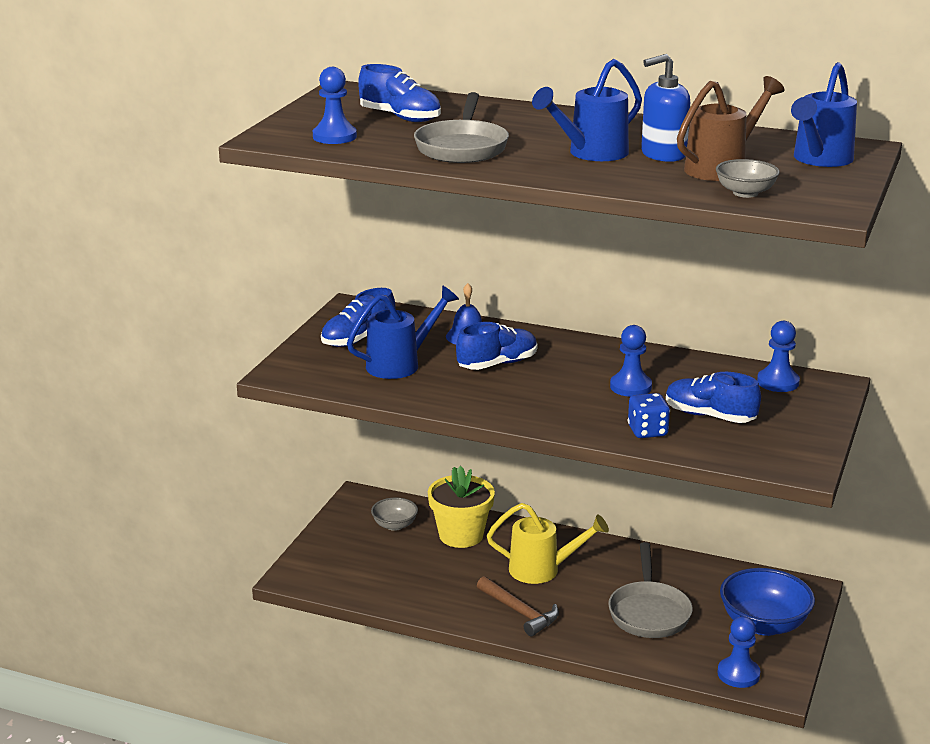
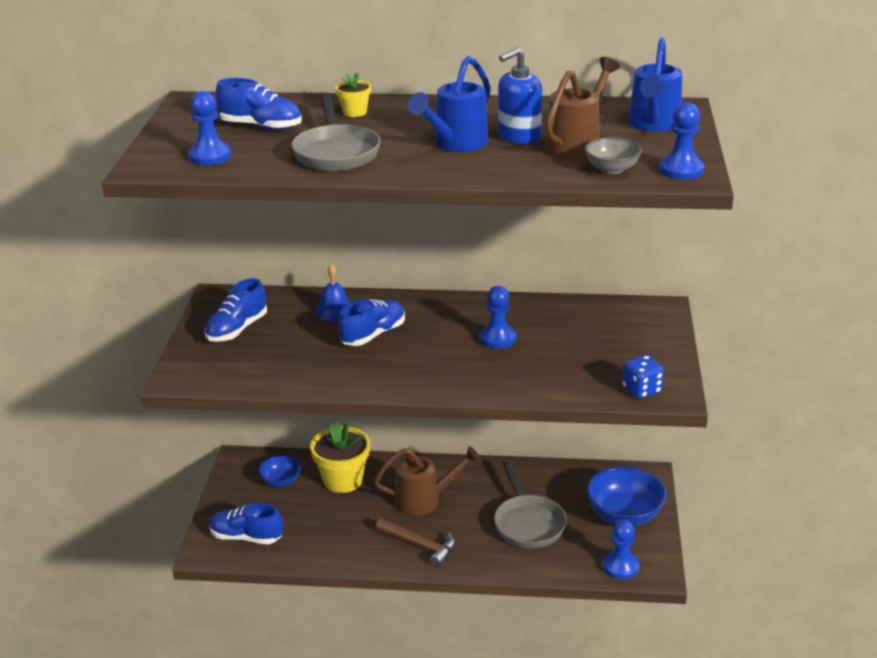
camera: 15 degrees left, 5 degrees up
blue watering can [347,286,459,379] -> none
grey bowl [371,497,418,531] -> blue bowl [258,456,301,487]
yellow watering can [487,503,609,584] -> brown watering can [374,446,480,516]
blue dice [628,393,670,438] -> blue dice moved to [622,355,664,399]
blue shoe [666,372,761,423] -> blue shoe moved to [209,503,283,544]
blue pawn [757,321,800,392] -> blue pawn moved to [659,102,705,180]
none -> yellow flower pot [335,73,371,117]

